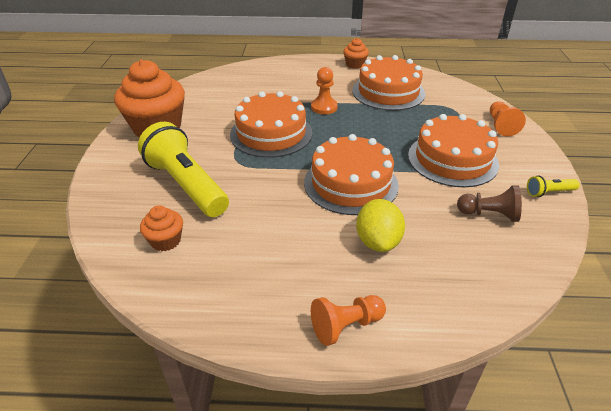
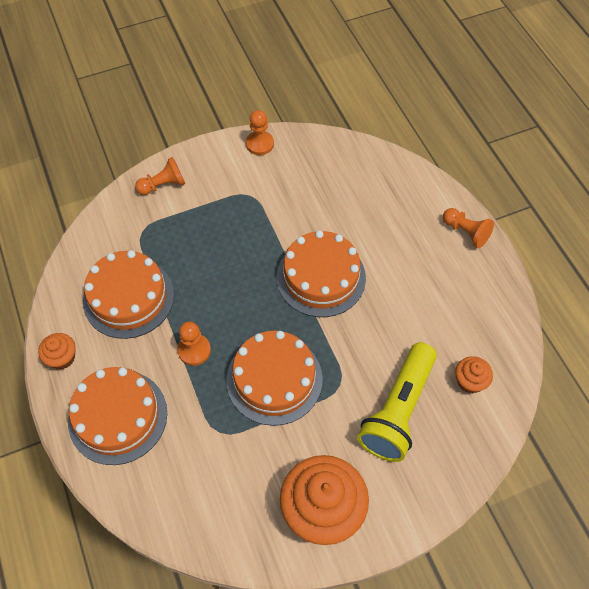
camera: 115 degrees left, 20 degrees up
yellow lemon [356,199,405,252] -> none
orange cake [408,114,499,187] -> orange cake moved to [68,367,167,465]
brown pawn [457,185,522,222] -> none
yellow flashlight [527,176,580,197] -> orange pawn [246,110,274,155]

